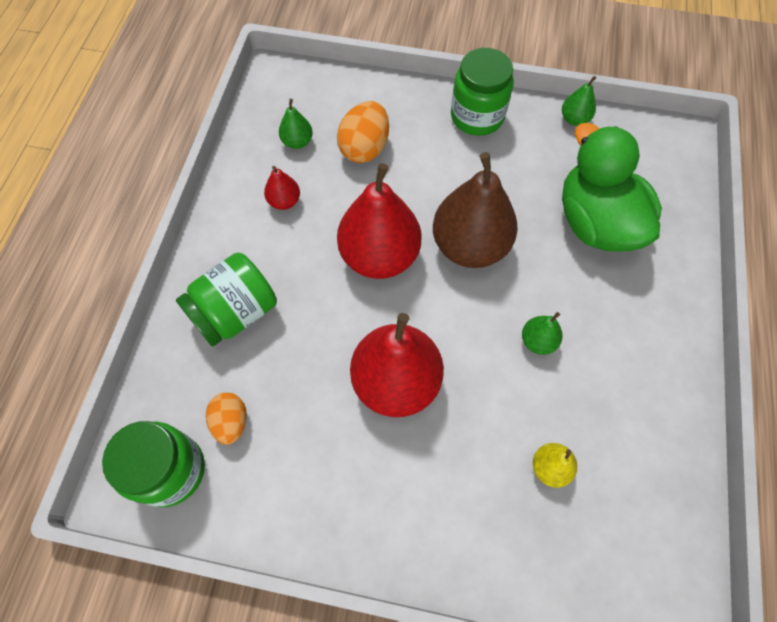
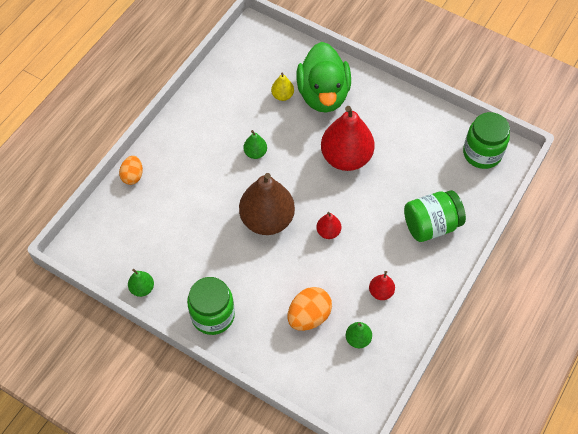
camera: 160 degrees left, 5 degrees down
orange egg [206,392,247,445] -> orange egg moved to [119,156,143,185]
red pear [337,163,421,279] -> red pear [316,212,342,239], size x0.45
green duck [562,123,662,252] -> green duck moved to [296,42,351,113]

